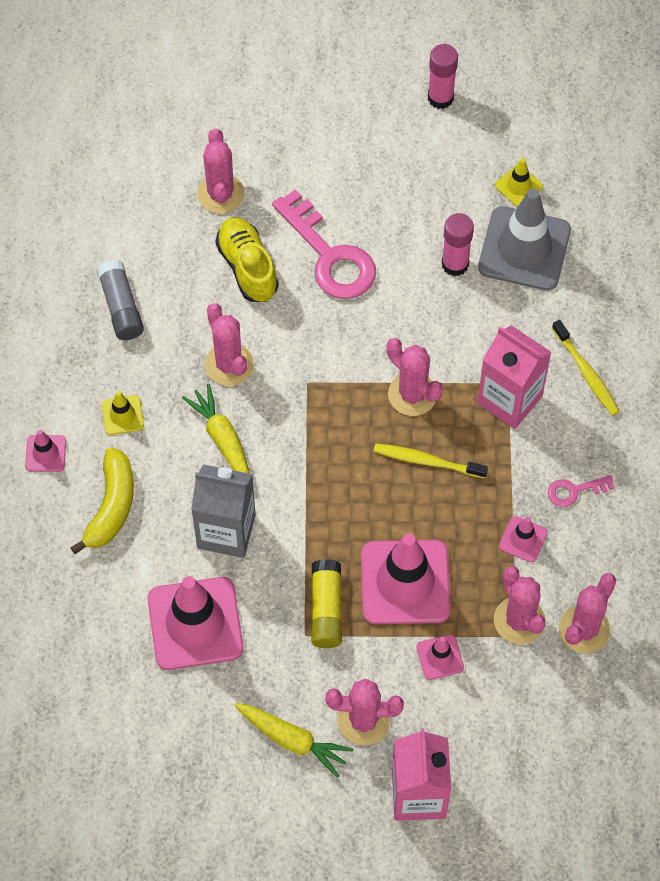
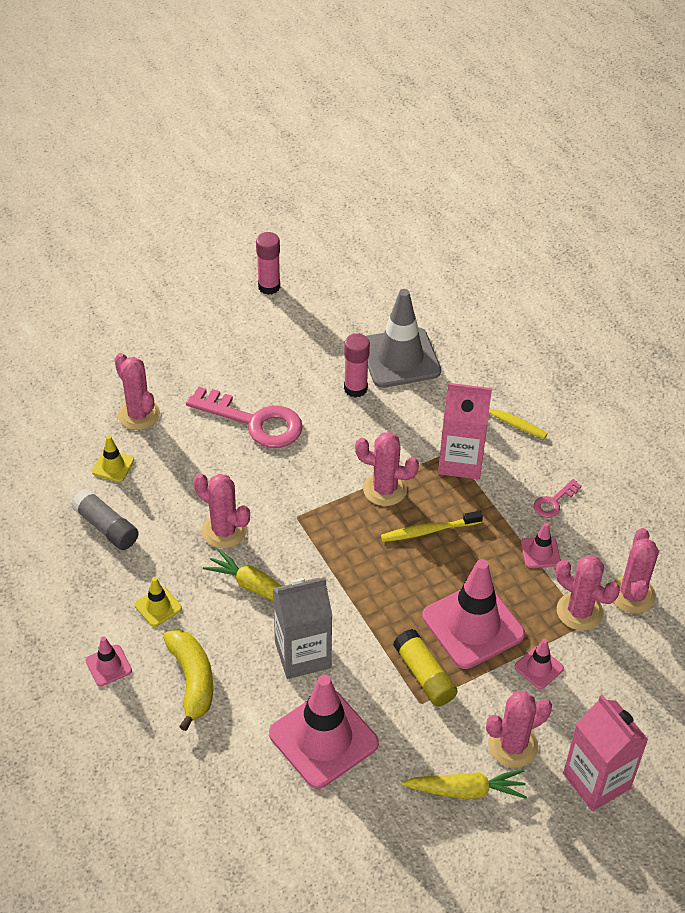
camera: 30 degrees left, 15 degrees down
yellow shoe [215,217,279,302] -> none
yellow traffic cone [495,158,543,207] -> yellow traffic cone moved to [92,435,134,482]

